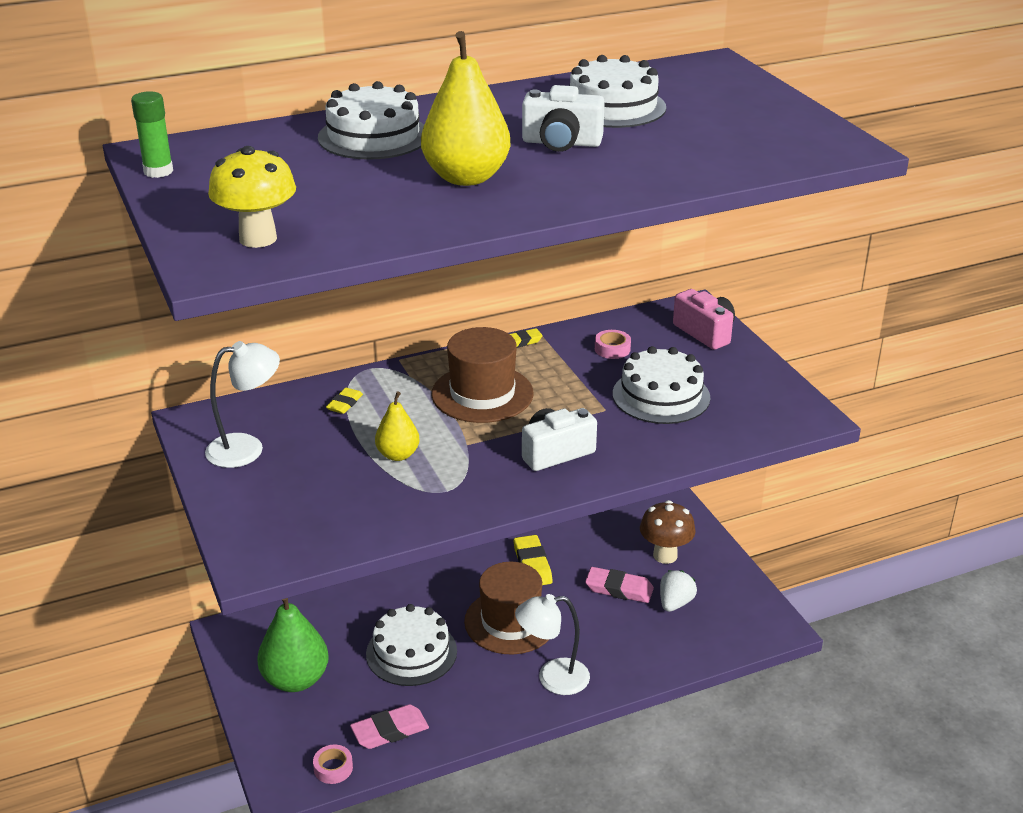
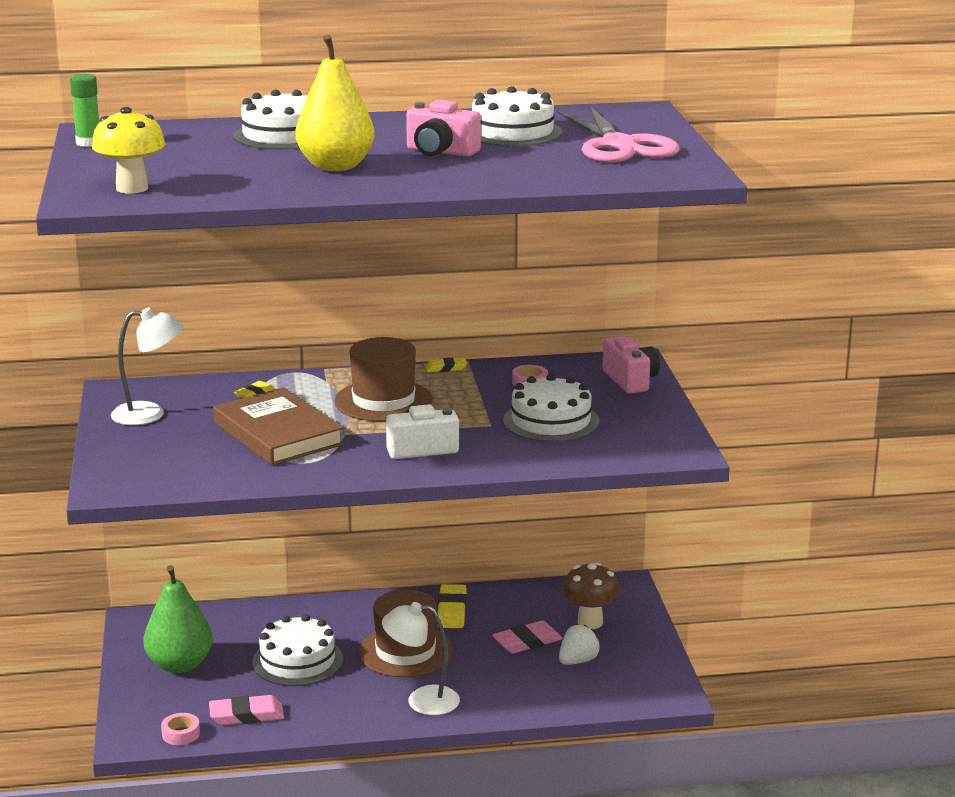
camera: 15 degrees right, 10 degrees down
yellow pear [375,391,420,461] -> brown book [213,387,344,466]
white camera [522,85,605,152] -> pink camera [406,100,481,157]
pink eraser [585,567,654,603] -> pink eraser turned 60 degrees counterclockwise [492,620,563,654]
none -> pink scissors [557,105,680,163]

